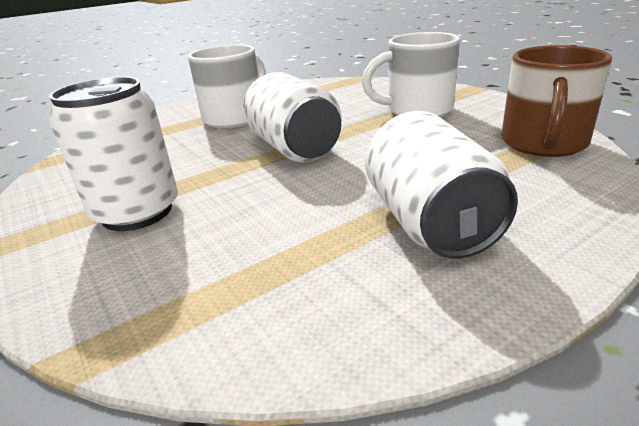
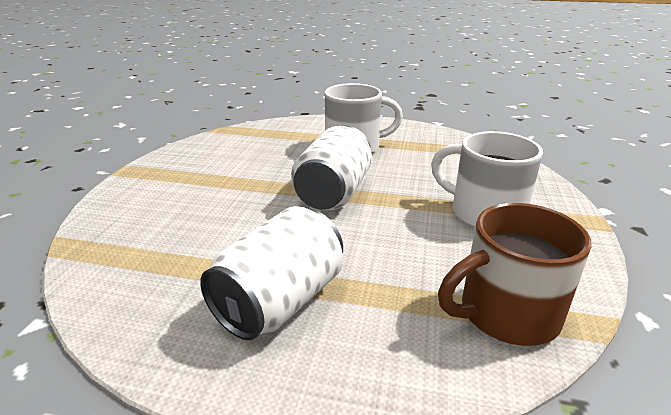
camera: 45 degrees right, 0 degrees up
white can [49,77,178,231] -> none

